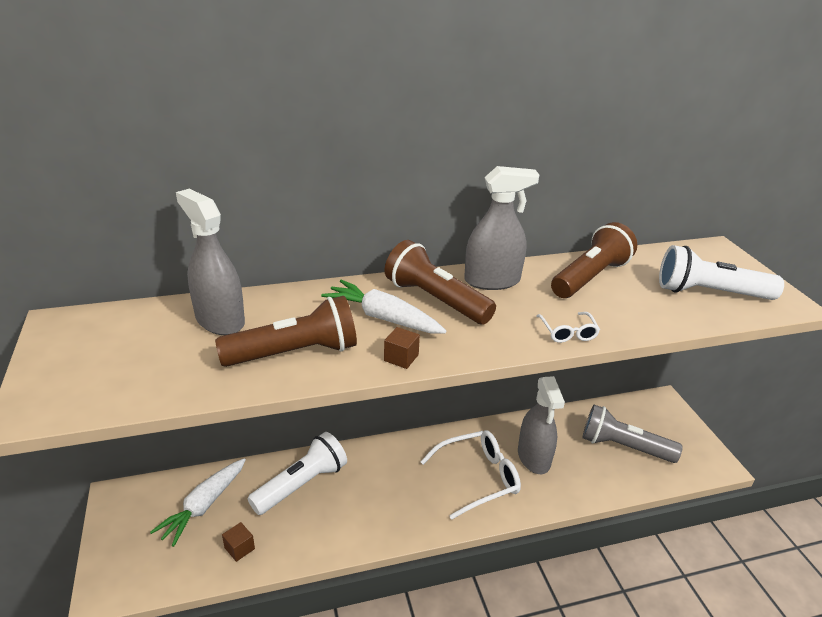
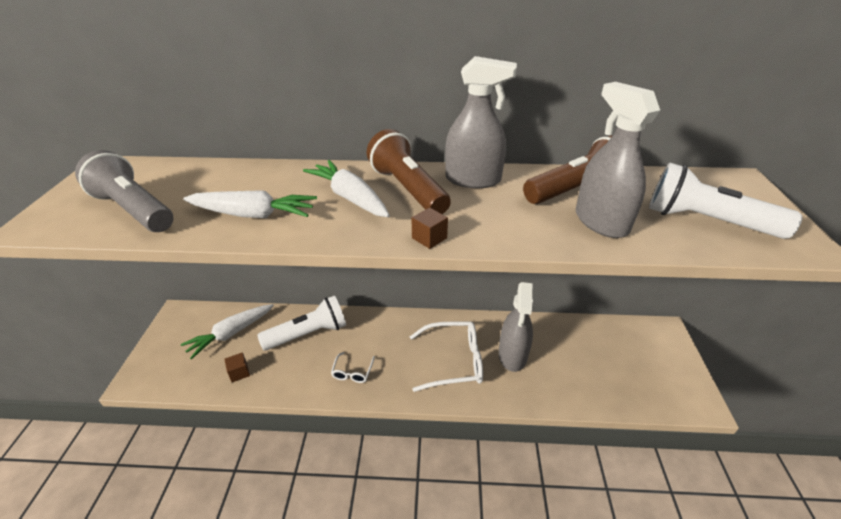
camera: 20 degrees right, 5 degrees up
grey spray bottle [176,188,245,335] -> grey spray bottle moved to [576,82,660,238]
brown flashlight [215,296,357,367] -> white carrot [183,190,317,218]
brown cube [384,327,420,369] -> brown cube moved to [412,208,448,249]
white glasses [537,312,600,343] -> white glasses moved to [331,352,375,383]
grey flashlight [582,405,683,463] -> grey flashlight moved to [75,150,173,232]

